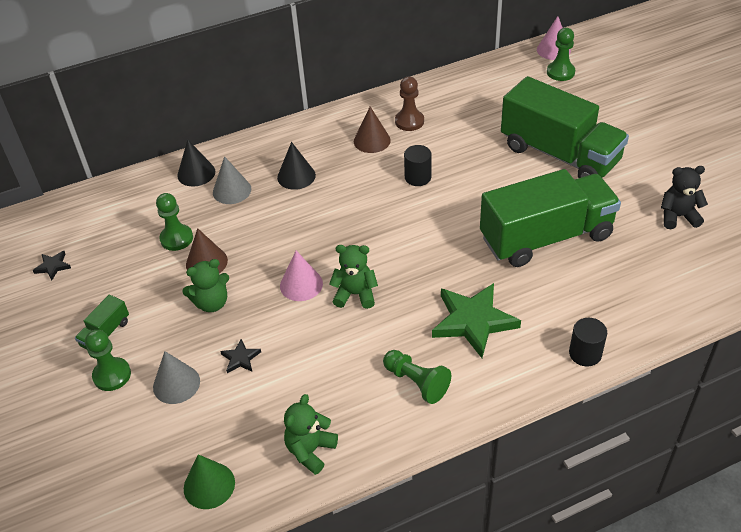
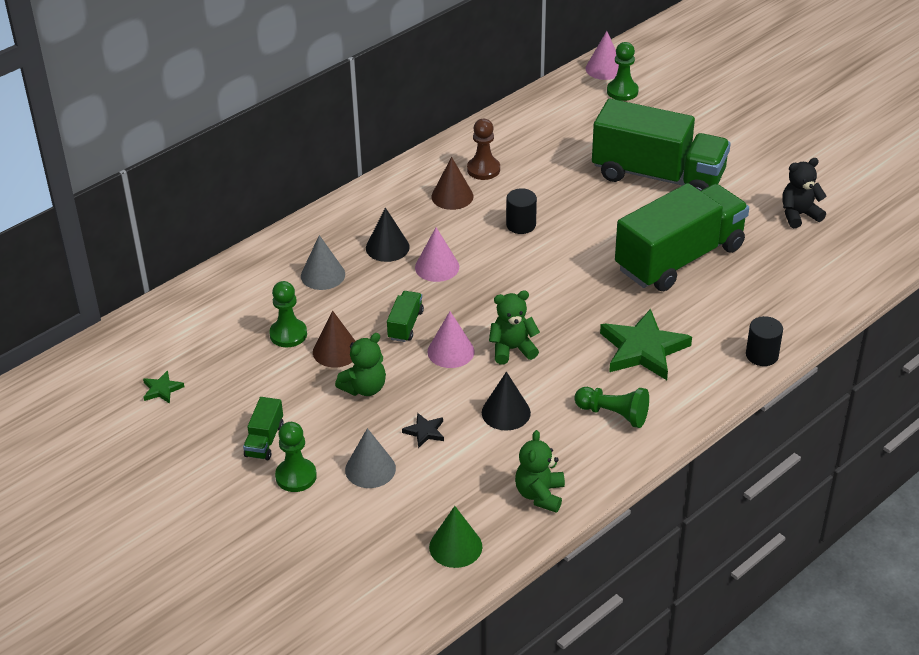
camera: 20 degrees left, 5 degrees down
black star [32,251,71,280] -> green star [143,370,184,404]
black cone [177,139,215,187] -> black cone moved to [482,372,531,430]
none -> green truck [387,291,424,342]
none -> pink cone [415,227,459,282]

